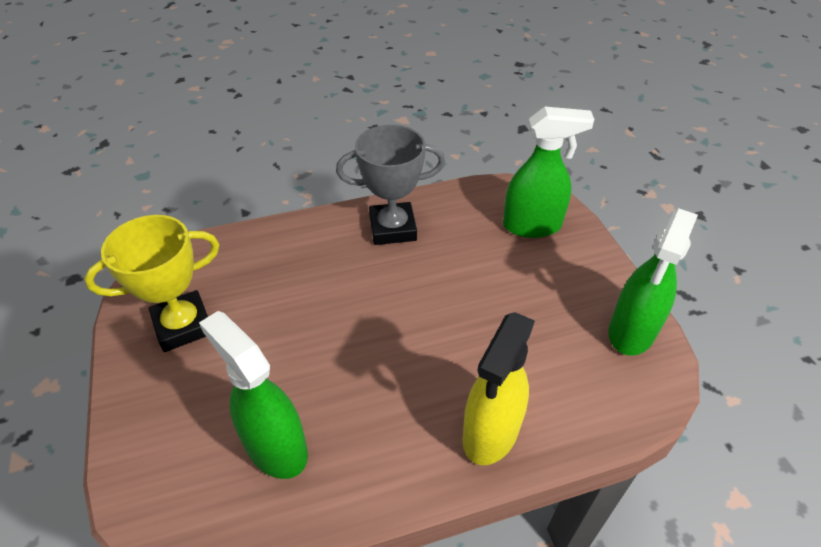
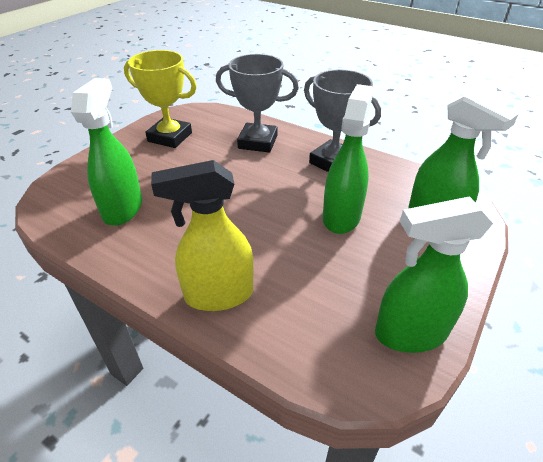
camera: 50 degrees right, 5 degrees down
none -> grey trophy [216,54,299,153]
none -> green spray bottle [323,84,374,234]

